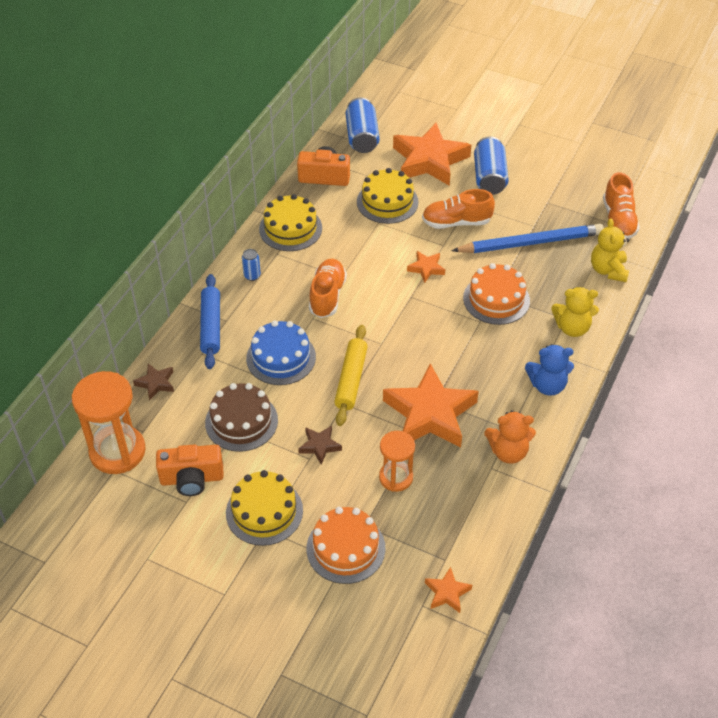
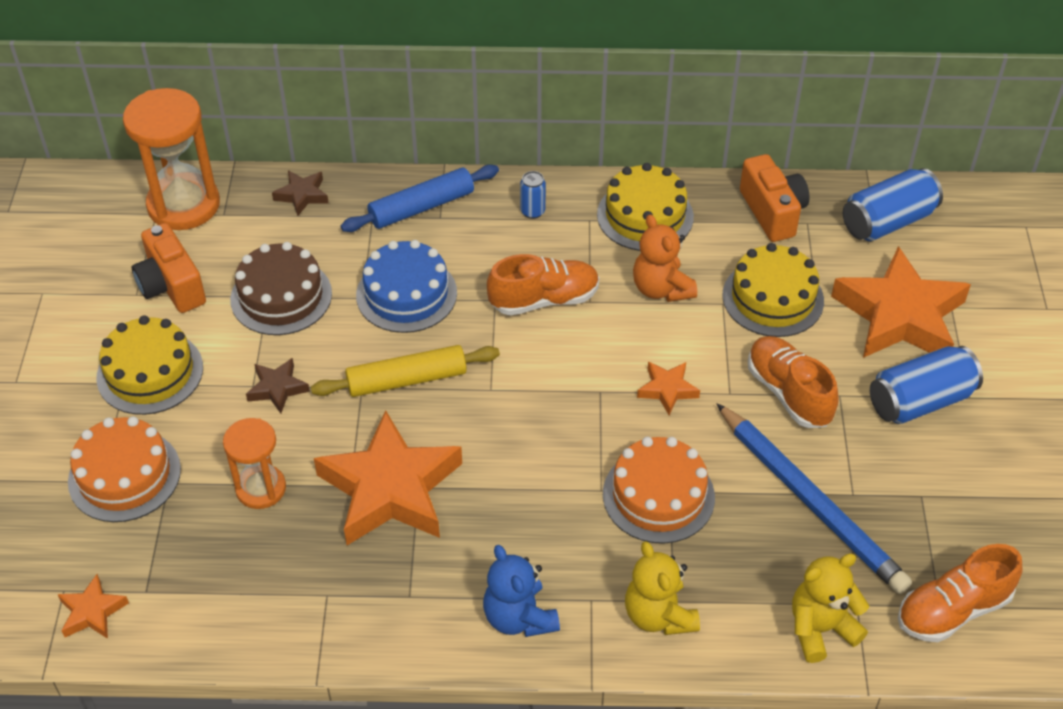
camera: 65 degrees right, 0 degrees up
orange teddy bear [485,410,536,464] -> orange teddy bear moved to [633,214,697,302]

